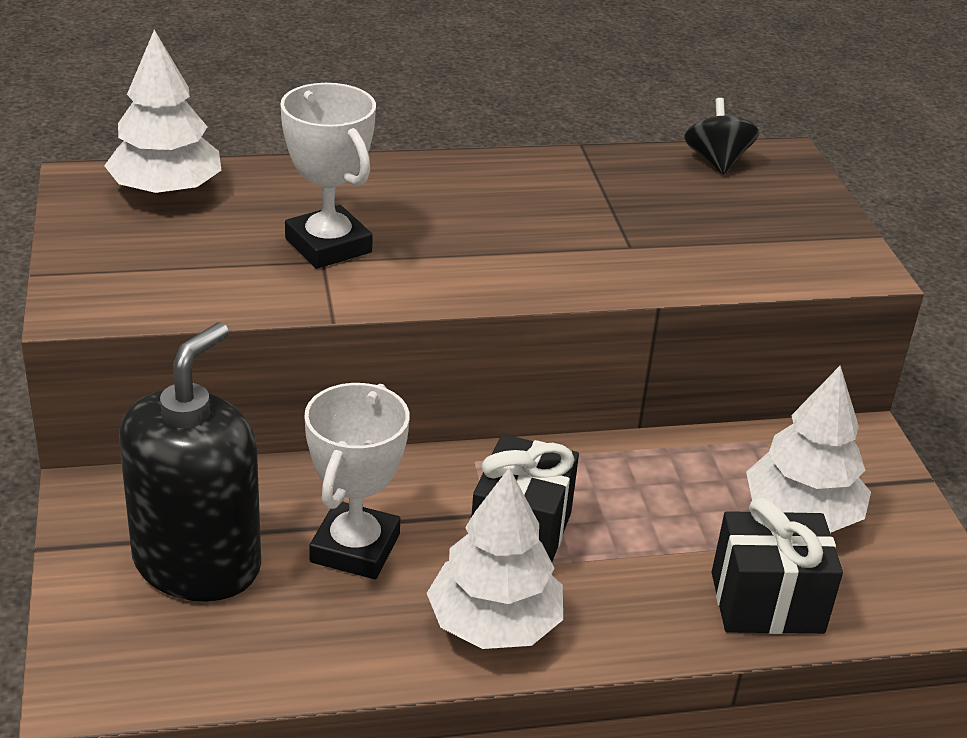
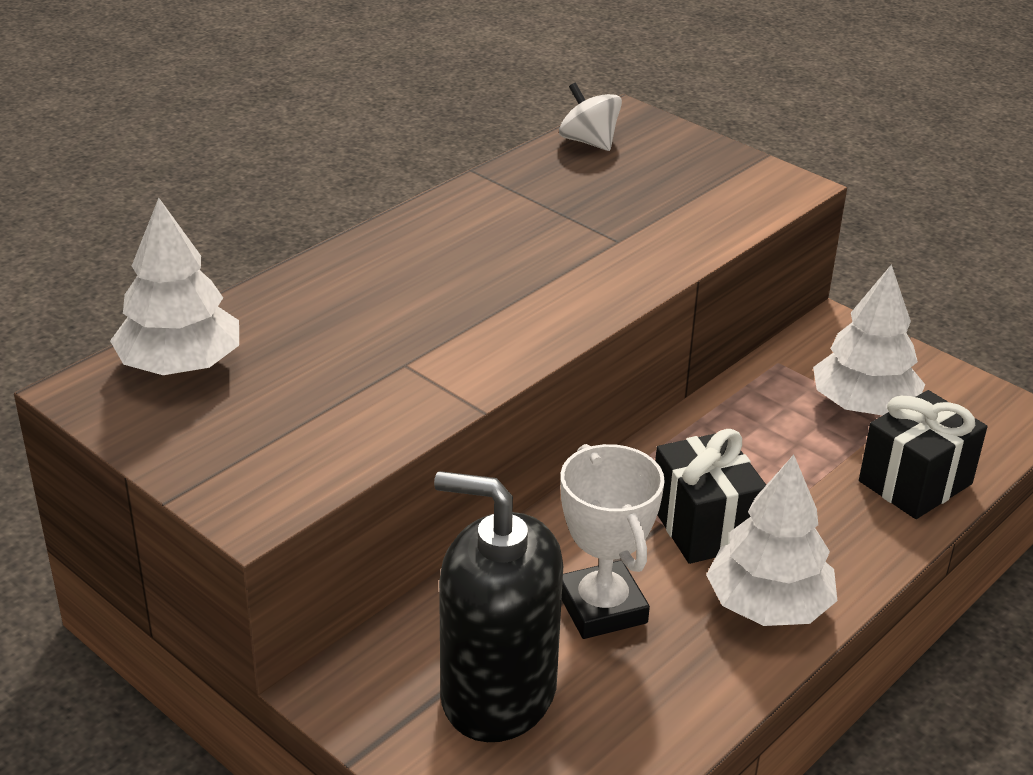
camera: 35 degrees left, 0 degrees up
black soap dispenser [119,322,261,602] -> black soap dispenser turned 60 degrees counterclockwise [434,471,563,742]
white trophy [280,83,376,269] -> none
black spinning top [684,98,759,175] -> white spinning top [559,83,622,151]

